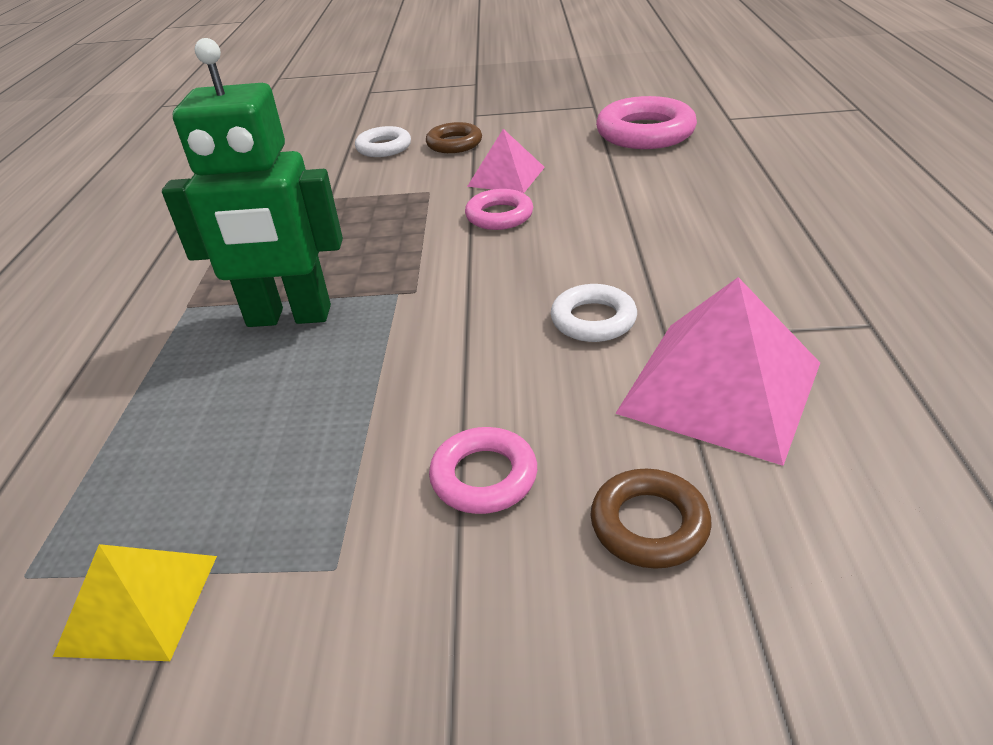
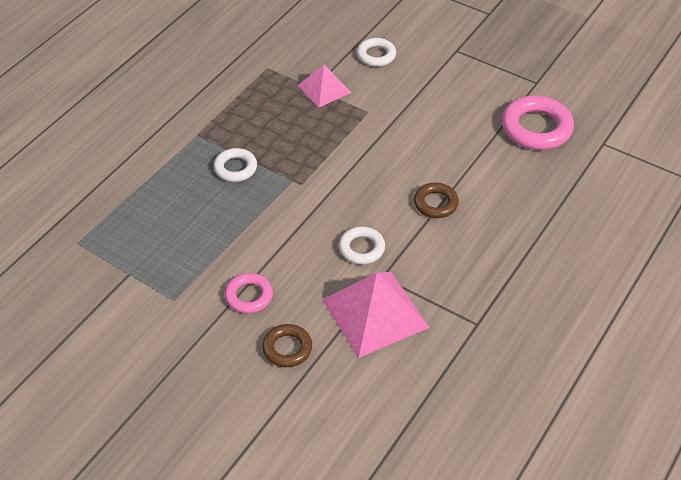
camera: 30 degrees right, 10 degrees up
yellow pyramid [53,544,217,661] -> none
green robot [162,38,343,327] -> white ring [214,148,257,182]
brown ring [426,122,482,153] -> brown ring moved to [414,183,459,218]
pink ring [465,189,533,230] -> none
pink pyramid [467,129,545,193] -> pink pyramid moved to [297,65,352,107]

